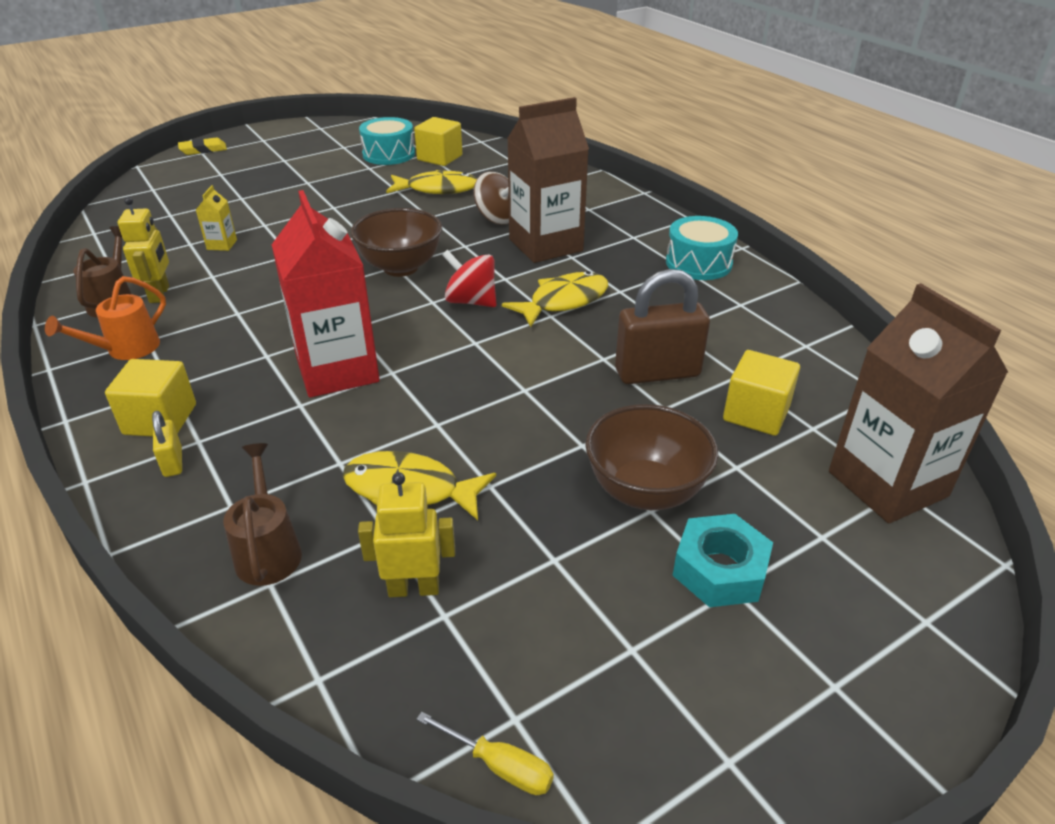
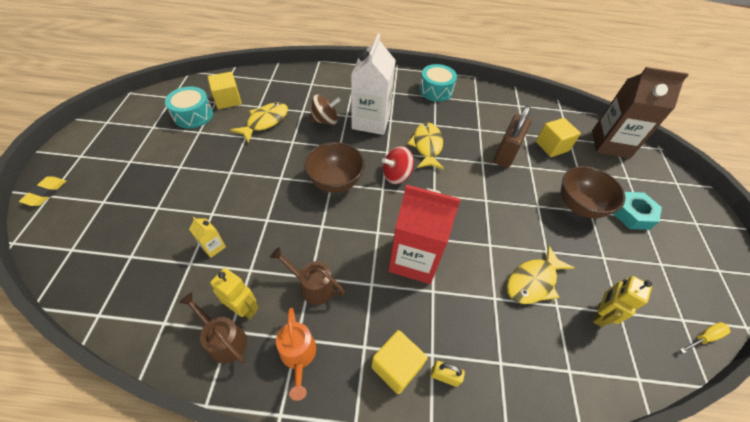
camera: 55 degrees left, 15 degrees up
brown watering can [223,443,302,586] -> brown watering can moved to [270,247,345,305]
brown carton [507,97,589,263] -> white carton [351,33,396,135]

